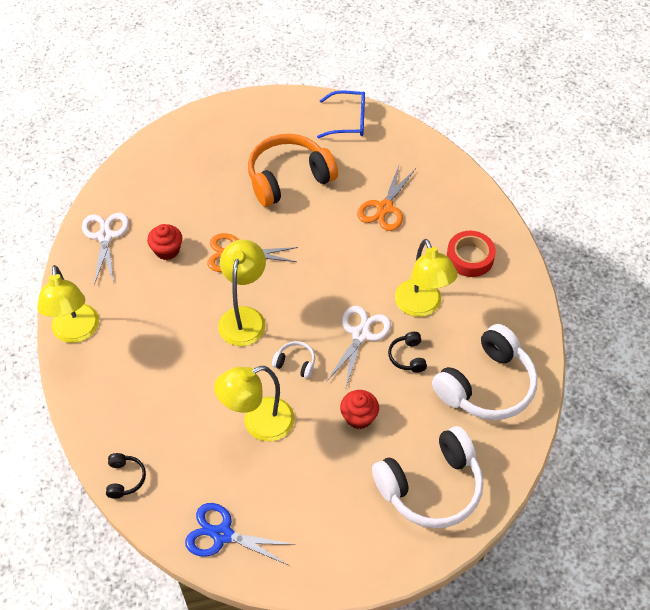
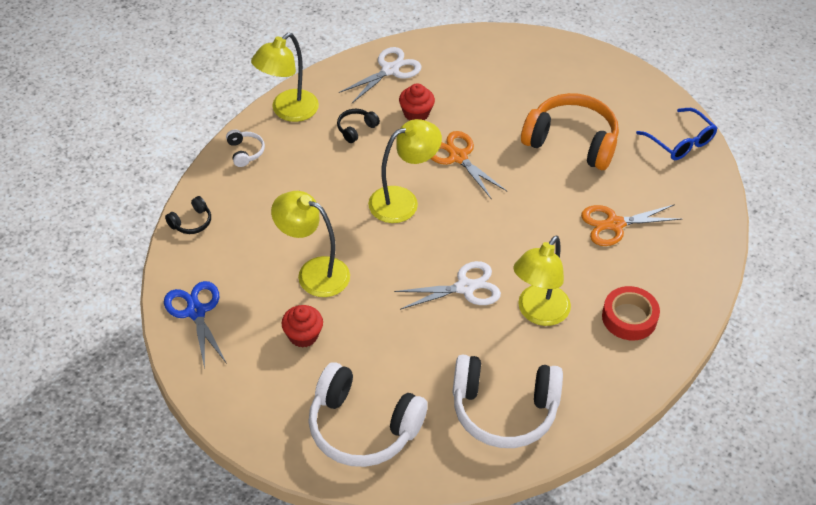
camera: 50 degrees right, 5 degrees down
white headphones [272,341,315,379] -> white headphones moved to [226,129,265,167]
red cupcake [340,390,379,429] -> red cupcake moved to [281,305,323,348]
black headphones [388,332,427,373] -> black headphones moved to [337,109,380,143]

